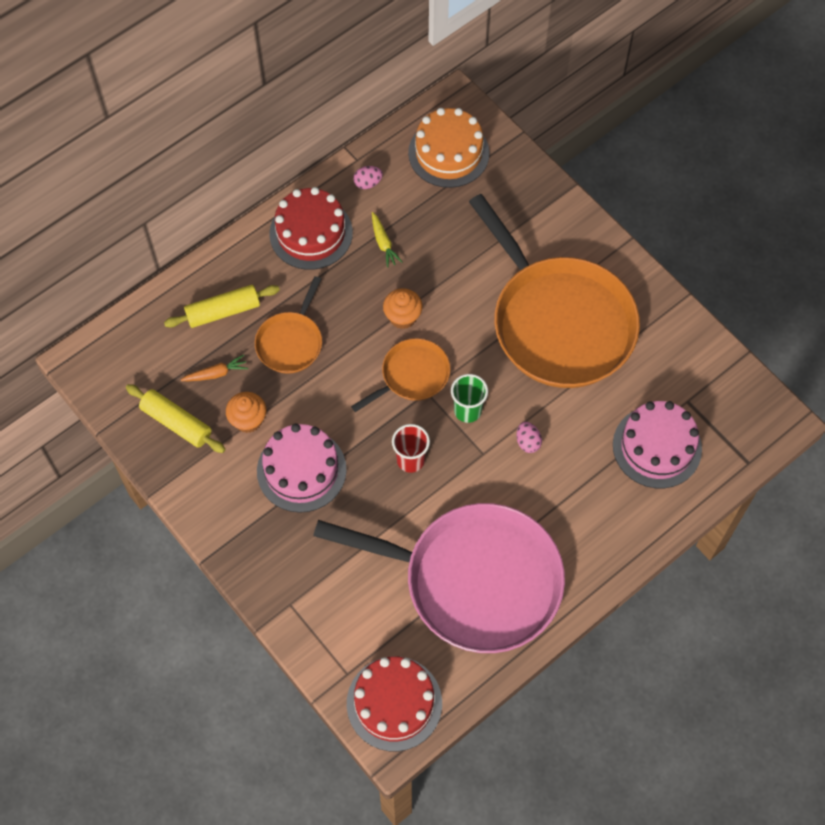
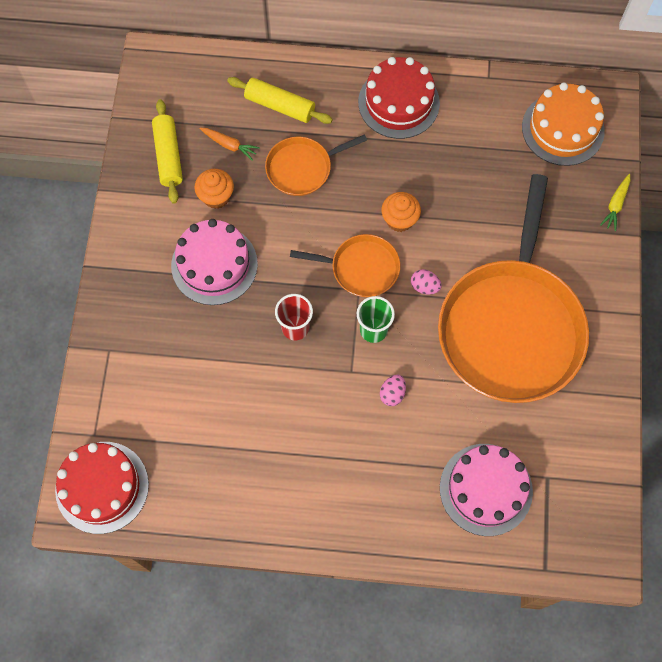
camera: 45 degrees right, 5 degrees up
pink pan [313,503,565,653] -> none
pink egg [353,166,383,189] -> pink egg moved to [411,269,442,294]
yellow carrot [372,212,402,268] -> yellow carrot moved to [600,174,630,231]

